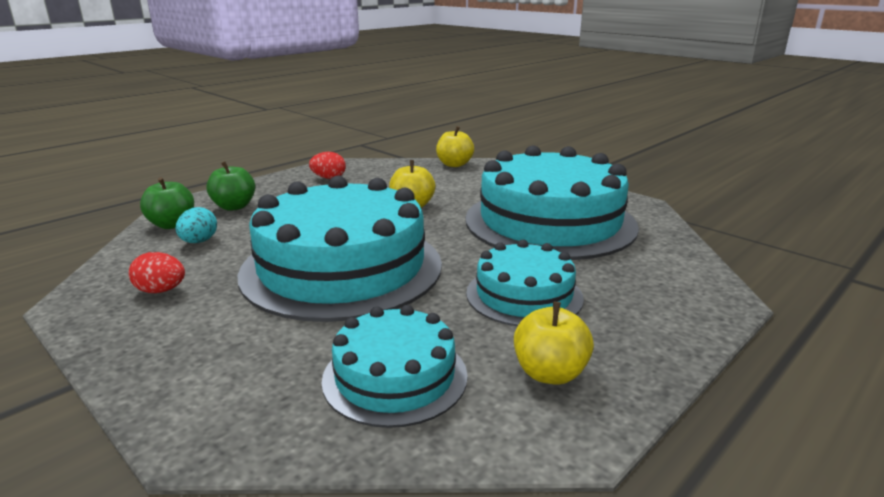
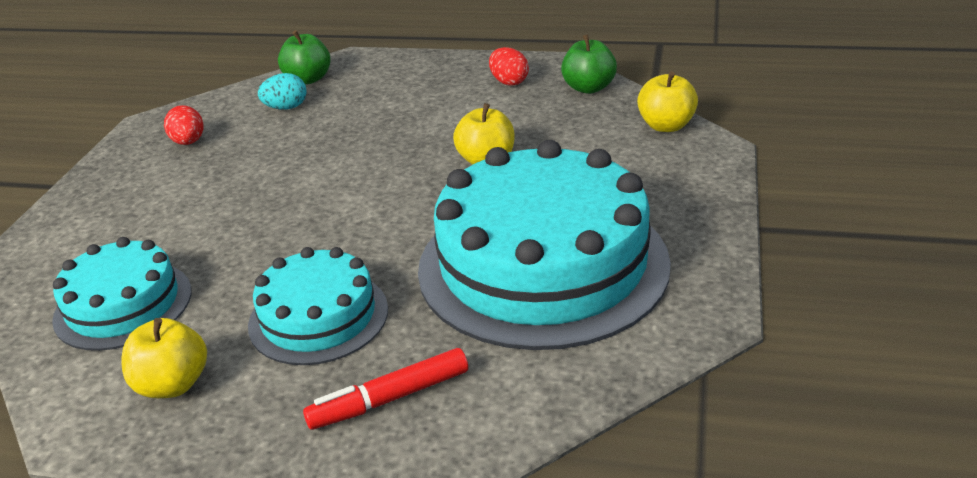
camera: 60 degrees right, 10 degrees up
green apple [206,161,255,211] -> green apple moved to [561,34,617,94]
turquoise cake [237,176,442,322] -> none
none -> red marker [303,348,468,430]

